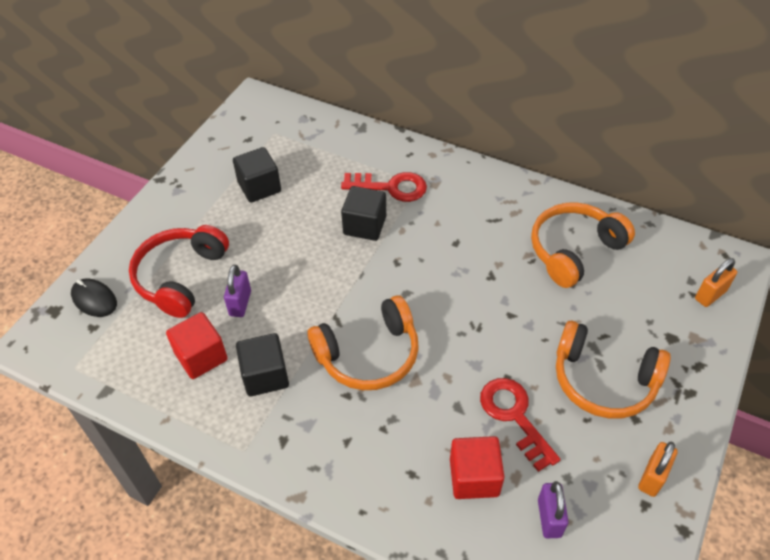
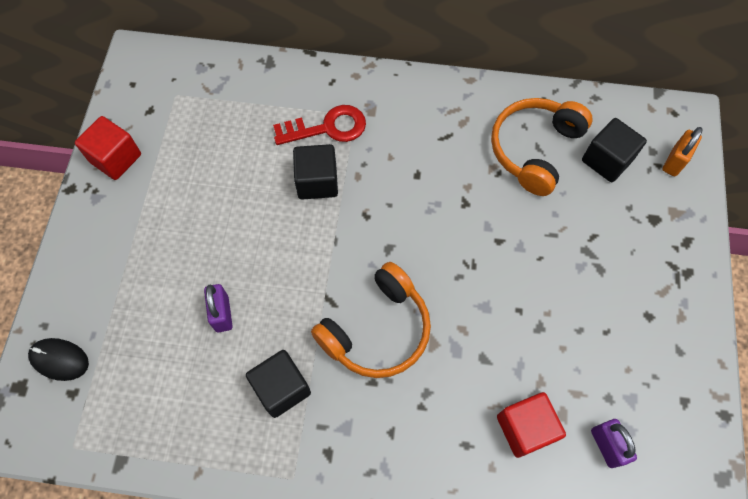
camera: 20 degrees left, 15 degrees up
red headphones [129,225,229,318] -> none
red cube [166,312,227,379] -> red cube moved to [75,116,141,180]
black cube [233,147,281,203] -> black cube moved to [582,118,647,182]
red key [480,378,561,472] -> none
orange headphones [556,321,671,419] -> none
orange padlock [638,441,678,497] -> none

